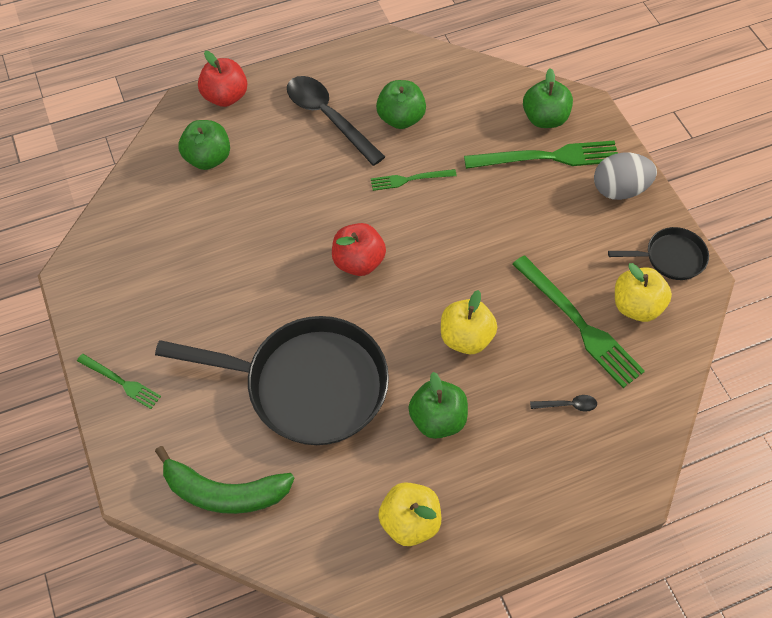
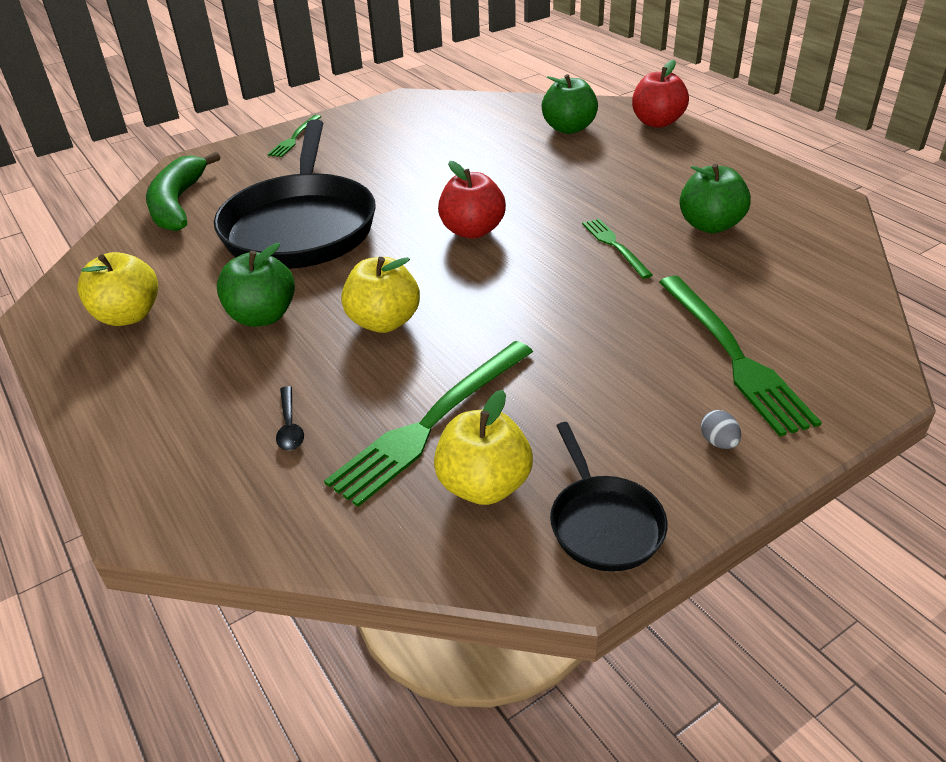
camera: 80 degrees right, 20 degrees down
black spoon [287,76,385,166] -> none
green apple [523,68,573,128] -> none
grey egg [594,153,657,200] -> grey egg [701,410,741,449], size x0.42

